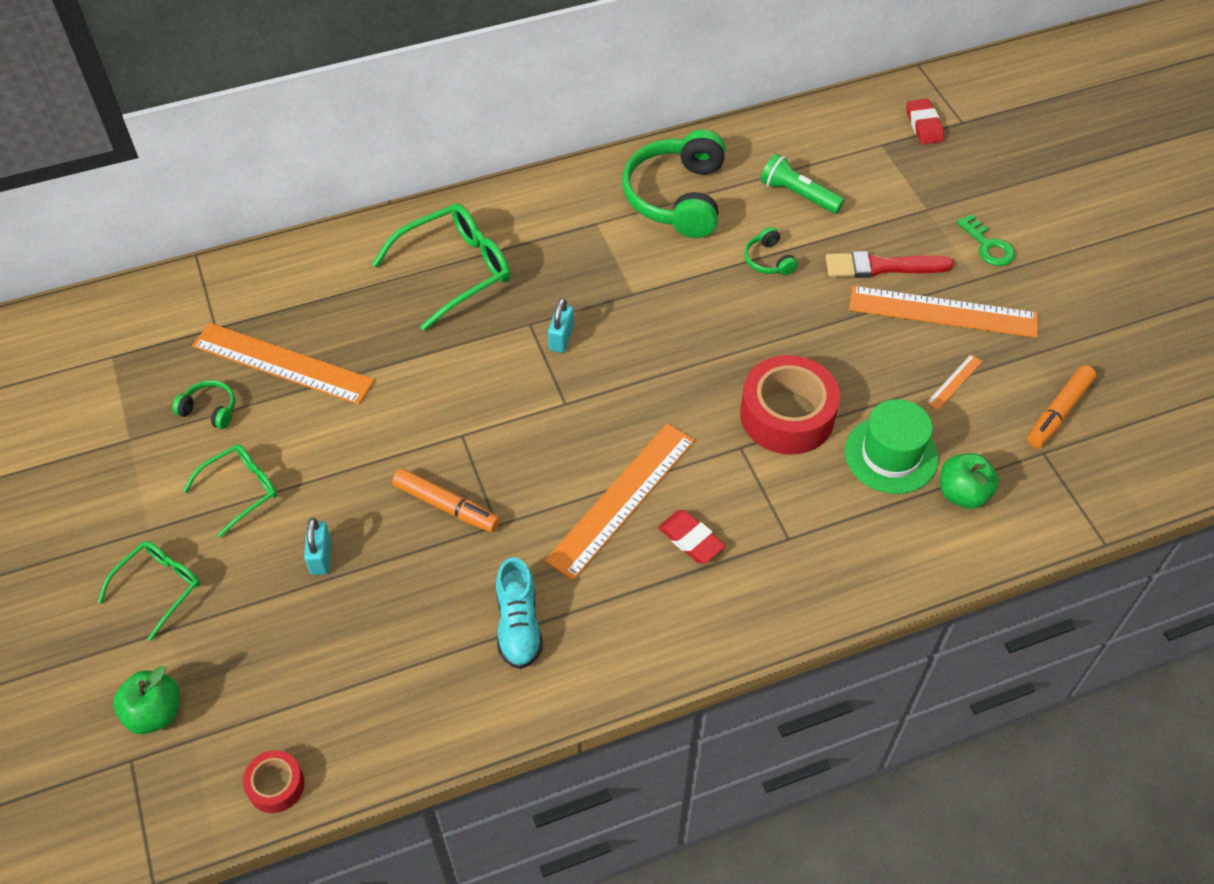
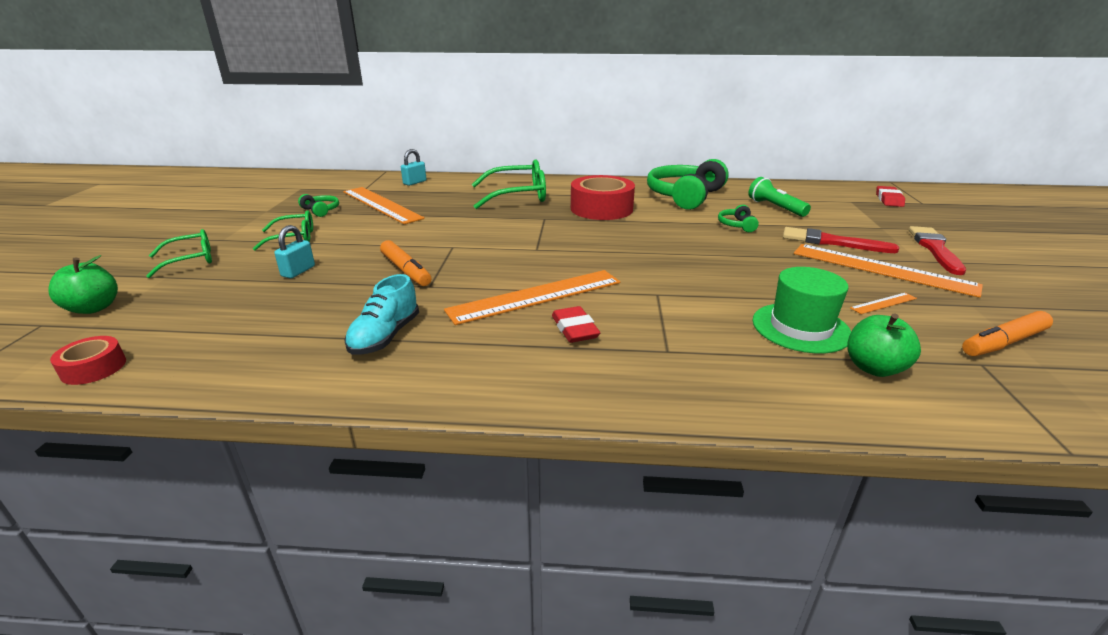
camera: 25 degrees right, 25 degrees down
turquoise padlock [548,298,574,353] -> turquoise padlock moved to [401,149,426,186]
red tape [740,355,840,455] -> red tape moved to [571,175,635,220]
green key [956,214,1015,266] -> red brush [909,226,966,275]

